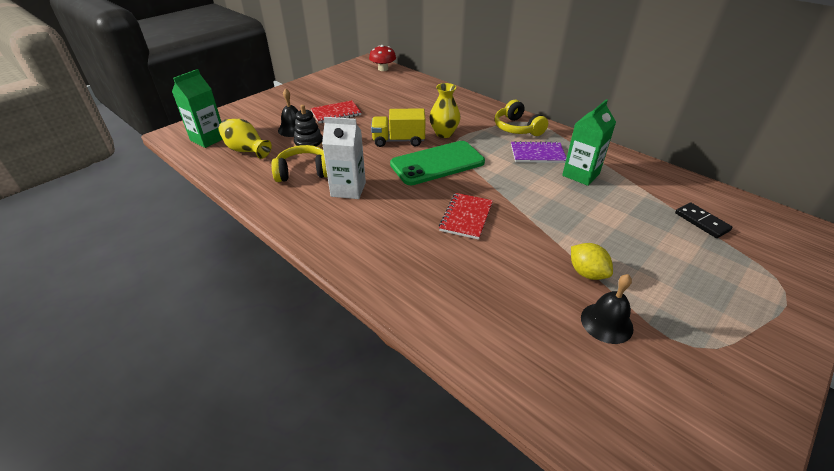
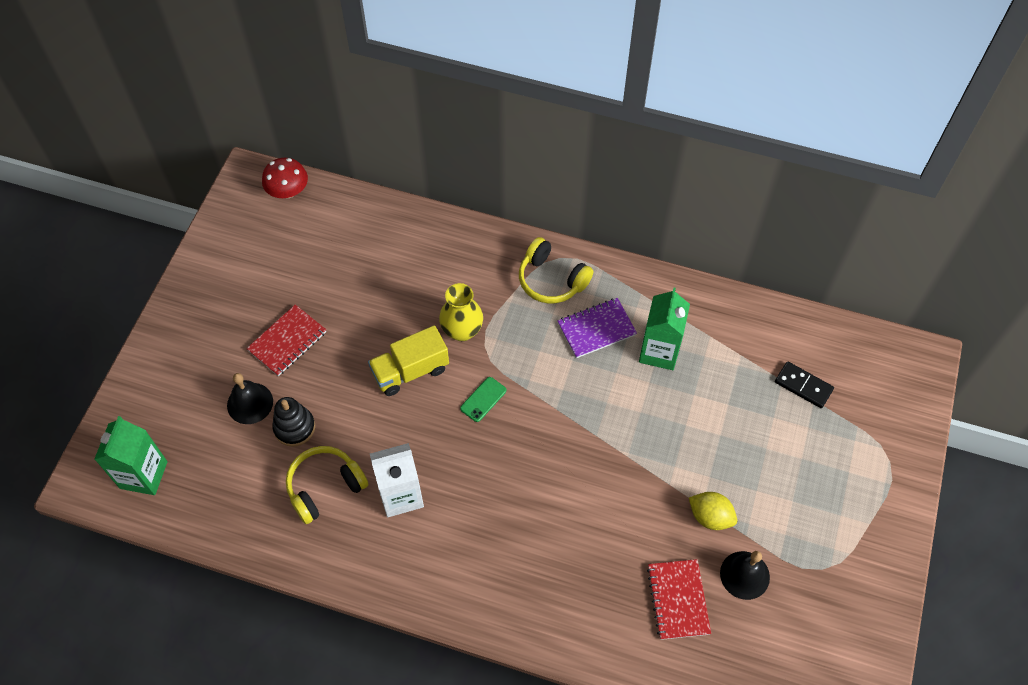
camera: 25 degrees left, 20 degrees up
yellow vase [218,119,272,159] -> none
green phone [390,141,485,185] -> green phone [460,377,506,422], size x0.40
red notebook [439,193,493,240] -> red notebook moved to [647,559,711,640]

